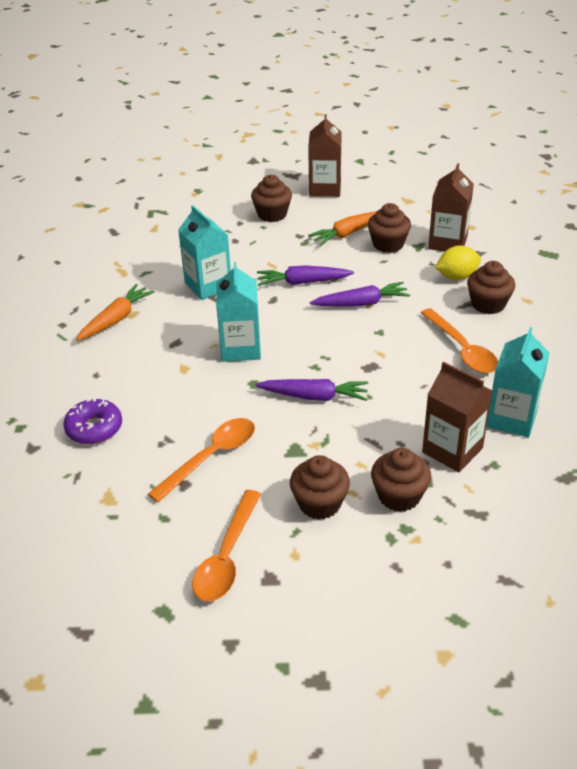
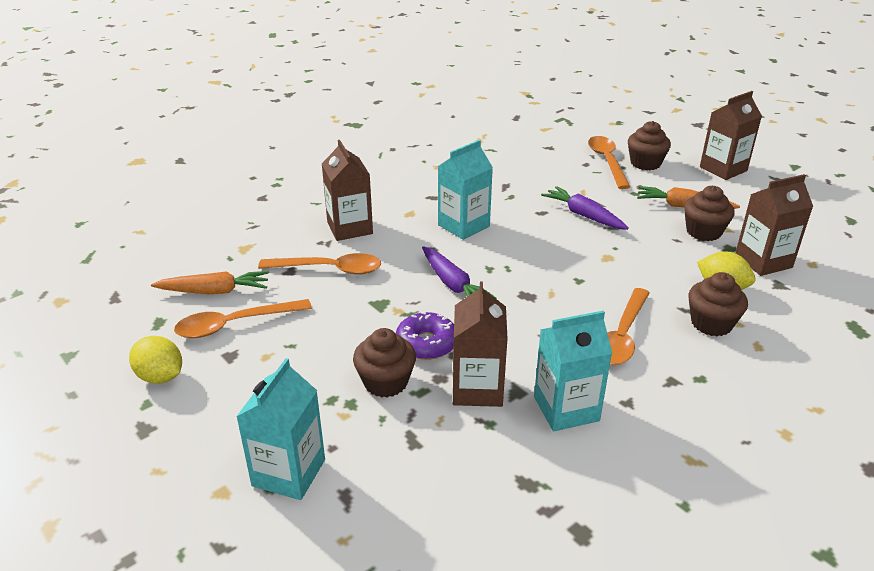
camera: 50 degrees right, 5 degrees down
purple donut [63,397,122,444] -> purple donut moved to [396,312,454,360]
orange carrot [76,284,154,341] -> orange carrot moved to [151,271,269,294]
turquoise carton [178,205,231,300] -> turquoise carton moved to [236,358,325,500]
brown cupcake [290,455,350,520] -> none
purple carrot [310,282,410,307] -> none
none -> yellow lemon [129,336,182,384]
none -> brown carton [322,140,373,241]
none -> orange spoon [588,136,630,189]

